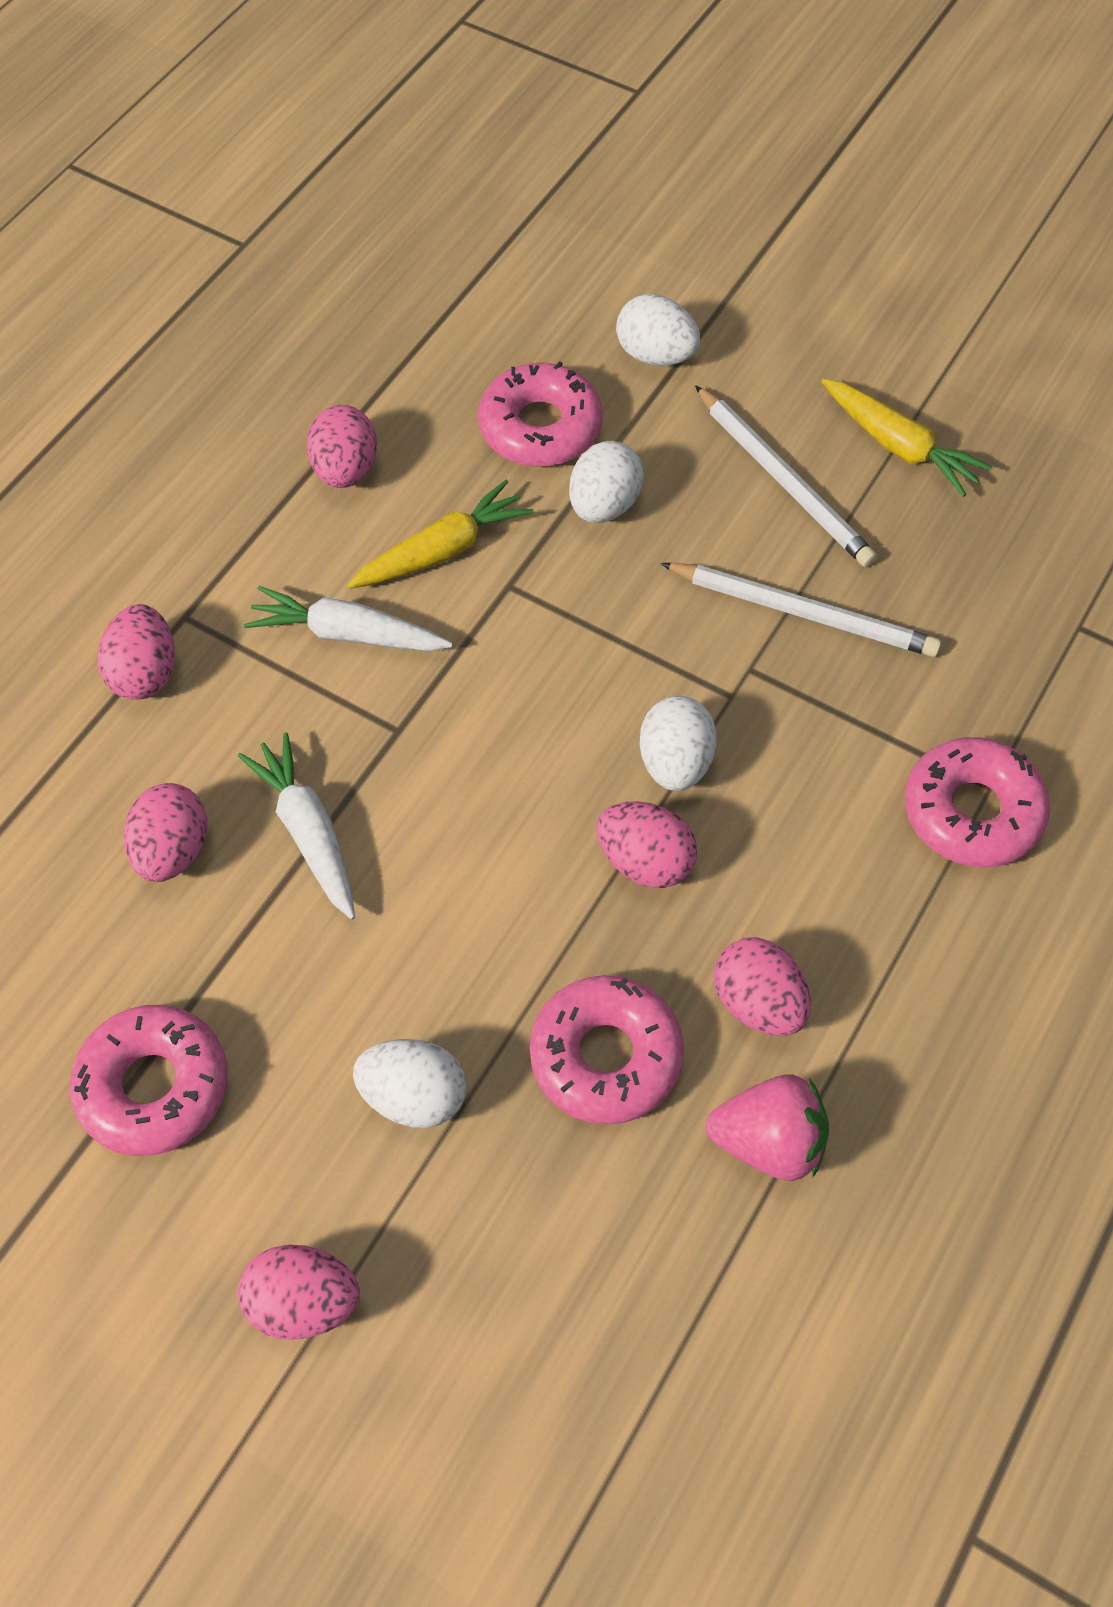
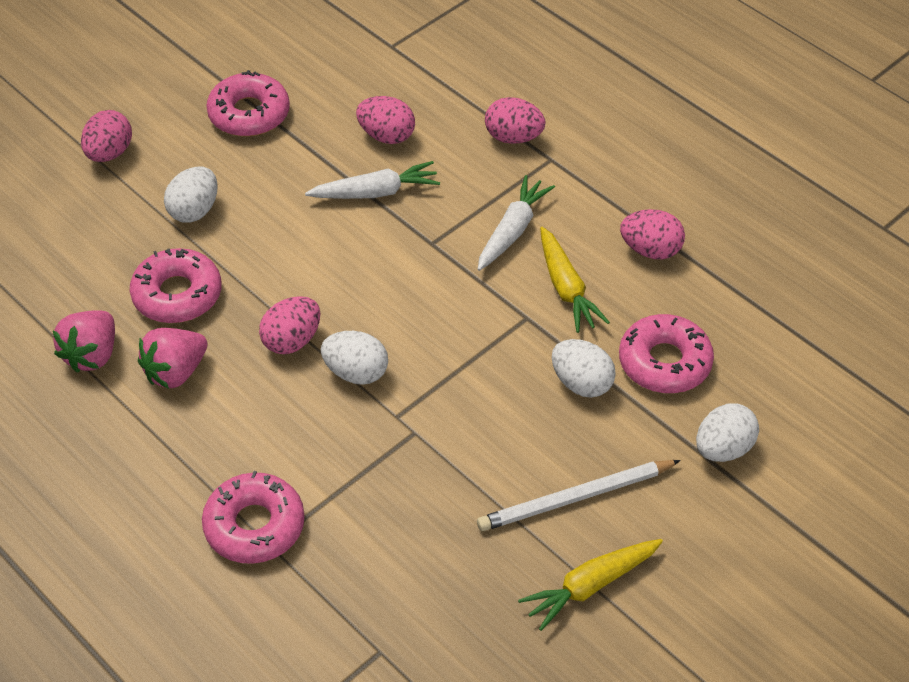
camera: 105 degrees right, 10 degrees down
white pencil [660,563,941,657] -> none
pink egg [714,937,811,1036] -> pink strawberry [138,328,208,389]

